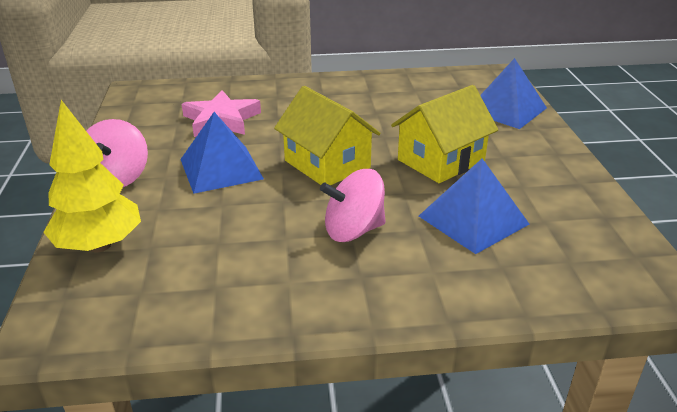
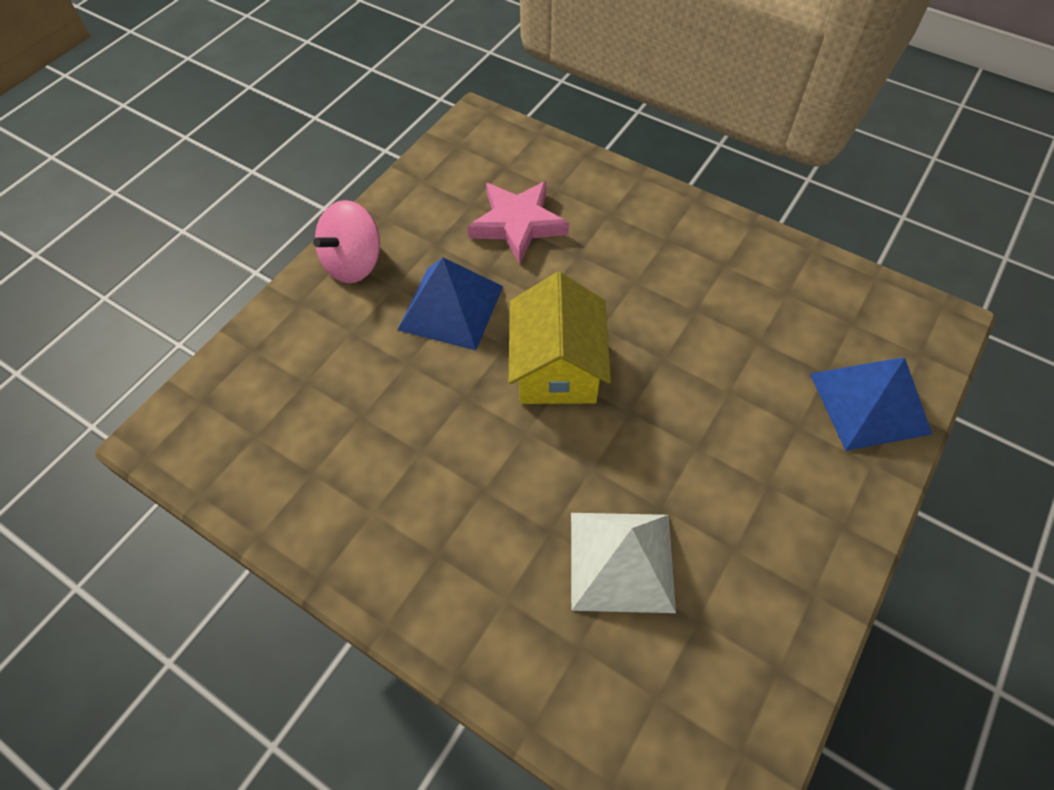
camera: 40 degrees right, 25 degrees up
yellow tree [43,100,141,252] -> none
pink spinning top [320,169,386,242] -> none
yellow house [391,85,498,183] -> none
blue pyramid [419,158,529,254] -> white pyramid [571,513,676,613]

